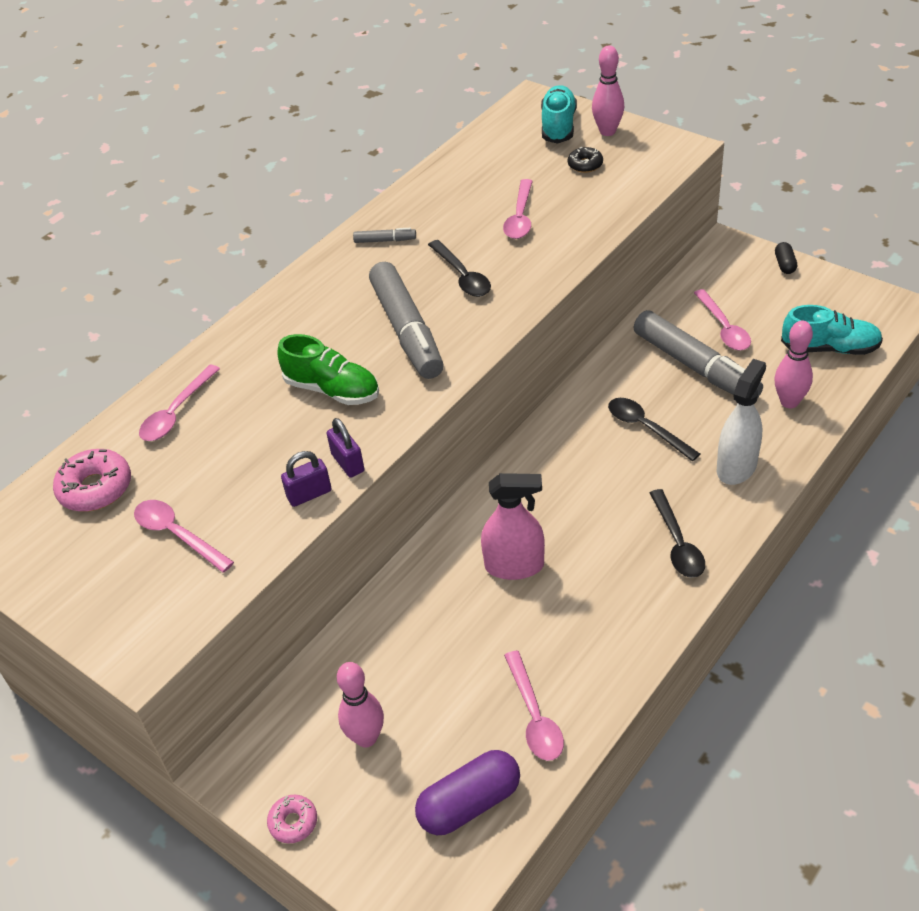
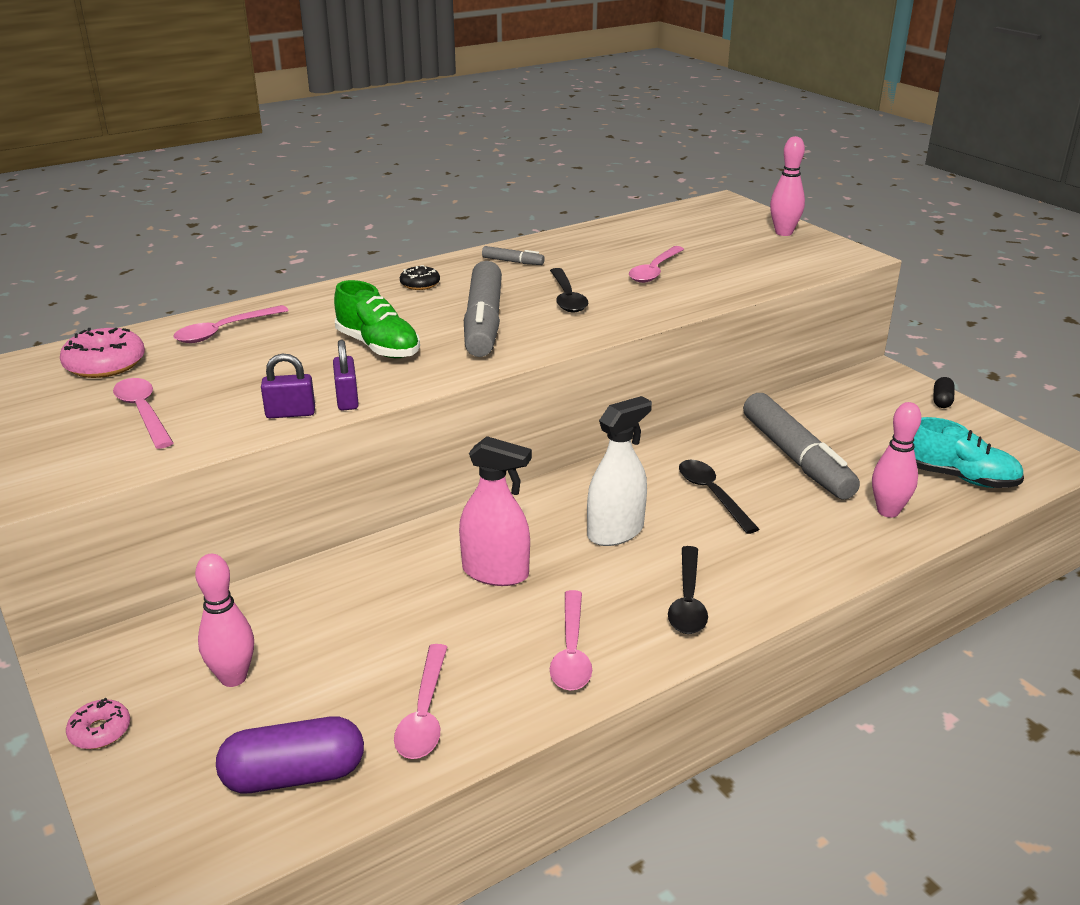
camera: 15 degrees right, 15 degrees down
turquoise shoe [541,85,577,144] -> none
black donut [568,147,603,173] -> black donut moved to [400,265,440,290]
pink spoon [694,289,751,350] -> pink spoon moved to [550,590,592,691]
white spray bottle [717,359,766,485] -> white spray bottle moved to [587,396,652,546]

